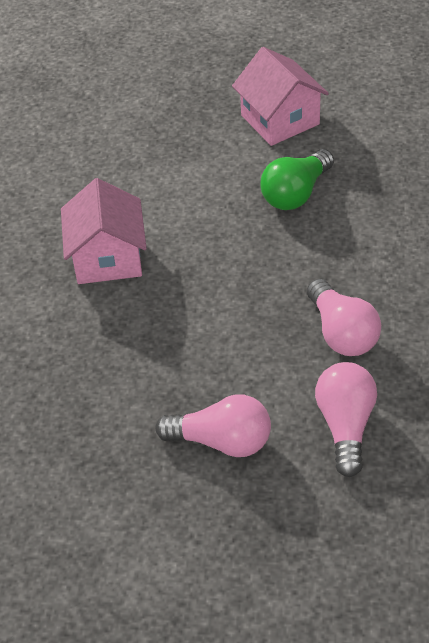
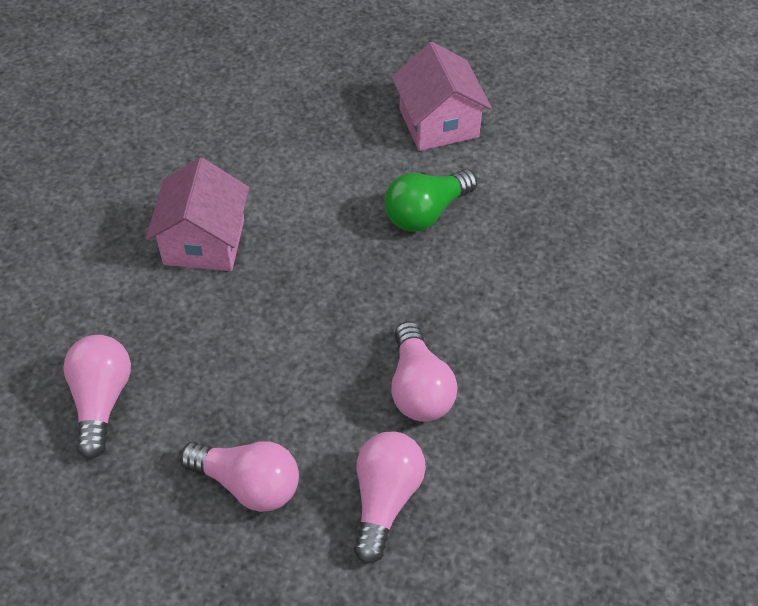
camera: 10 degrees right, 5 degrees up
none -> pink light bulb [63,335,131,459]

